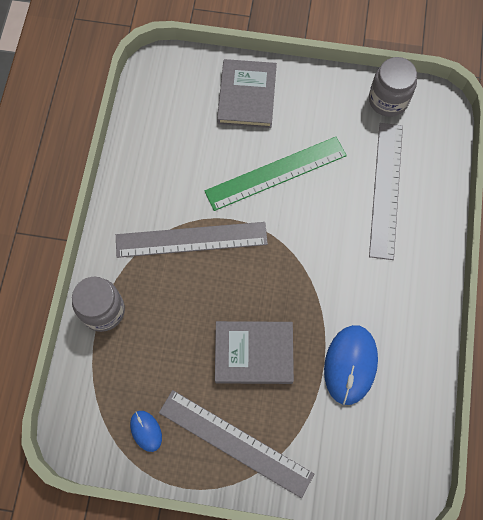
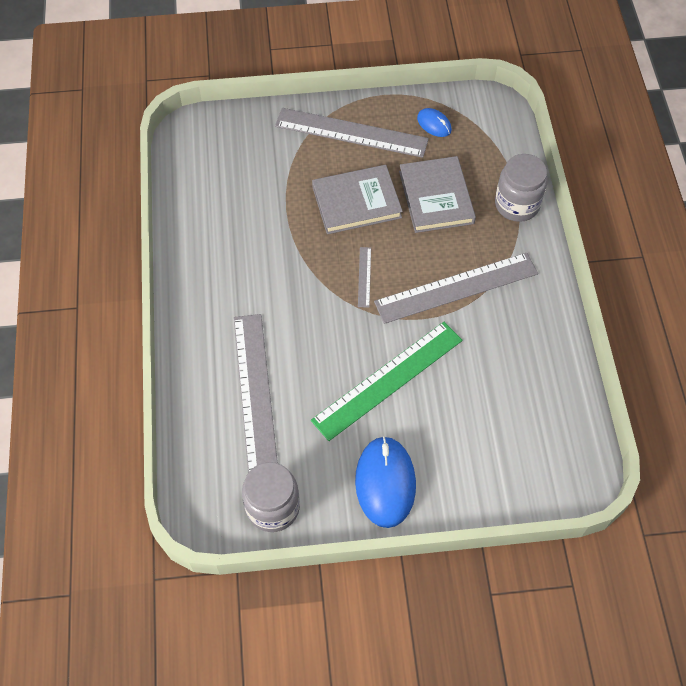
camera: 165 degrees right, 10 degrees down
grey book [217,59,277,128] -> grey book moved to [399,156,476,233]
blue mouse [324,325,378,405] -> blue mouse moved to [355,436,416,528]
none -> grey ruler [358,247,371,308]

